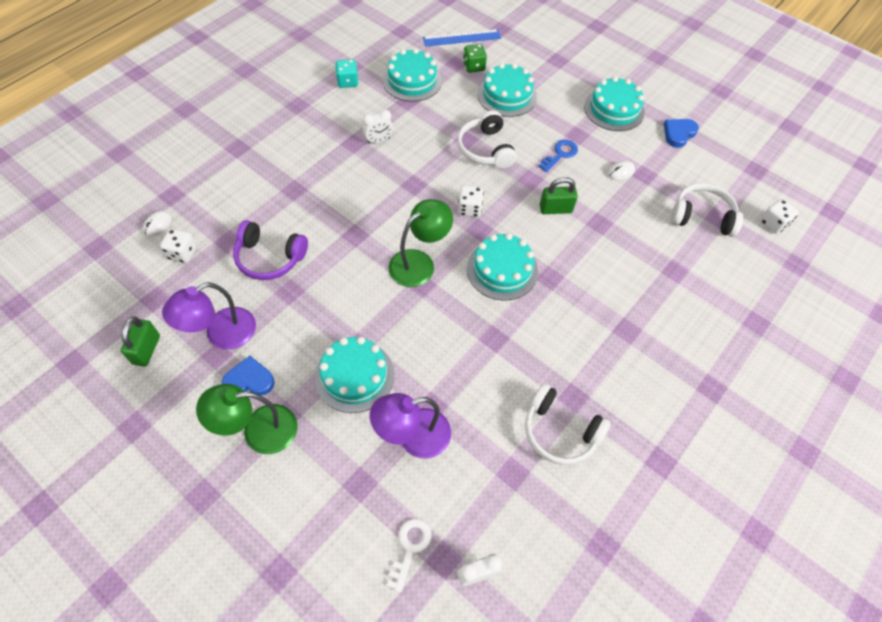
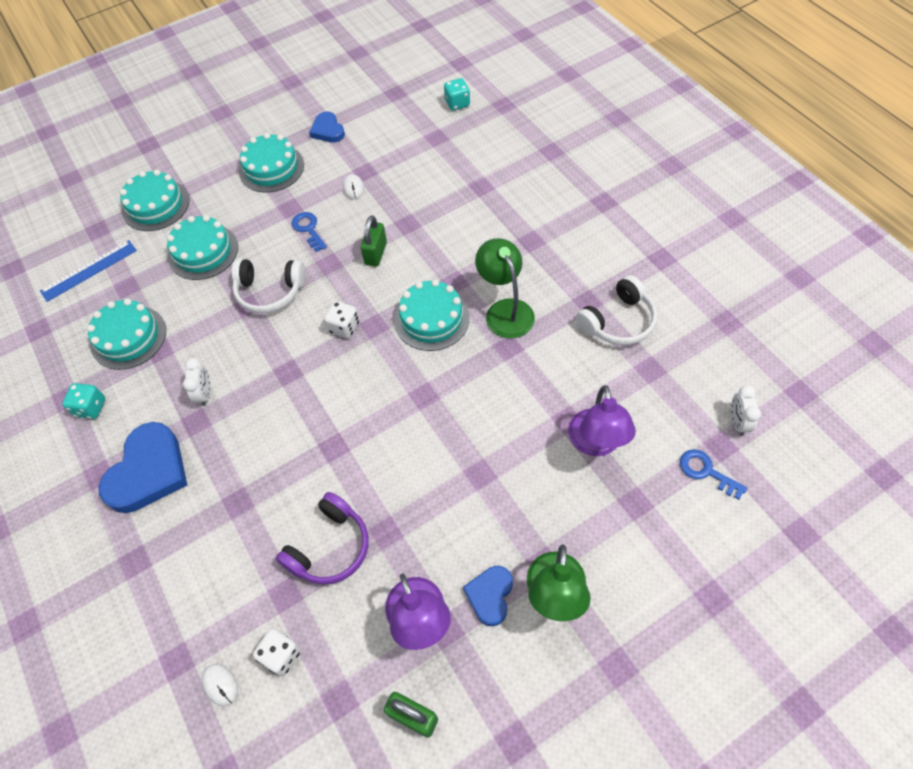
camera: 65 degrees left, 0 degrees up
turquoise cake [315,337,394,413] -> turquoise cake moved to [120,170,189,231]
white key [386,518,432,593] -> blue key [680,449,747,499]
green lamp [389,199,453,287] -> green lamp moved to [475,238,535,338]
blue ruler [423,29,501,47] -> blue ruler turned 45 degrees clockwise [40,240,137,302]
green dice [463,44,487,73] -> none
white headphones [671,183,743,237] -> none
white dice [760,199,799,234] -> turquoise dice [444,78,470,111]
none -> blue heart [99,422,187,513]

